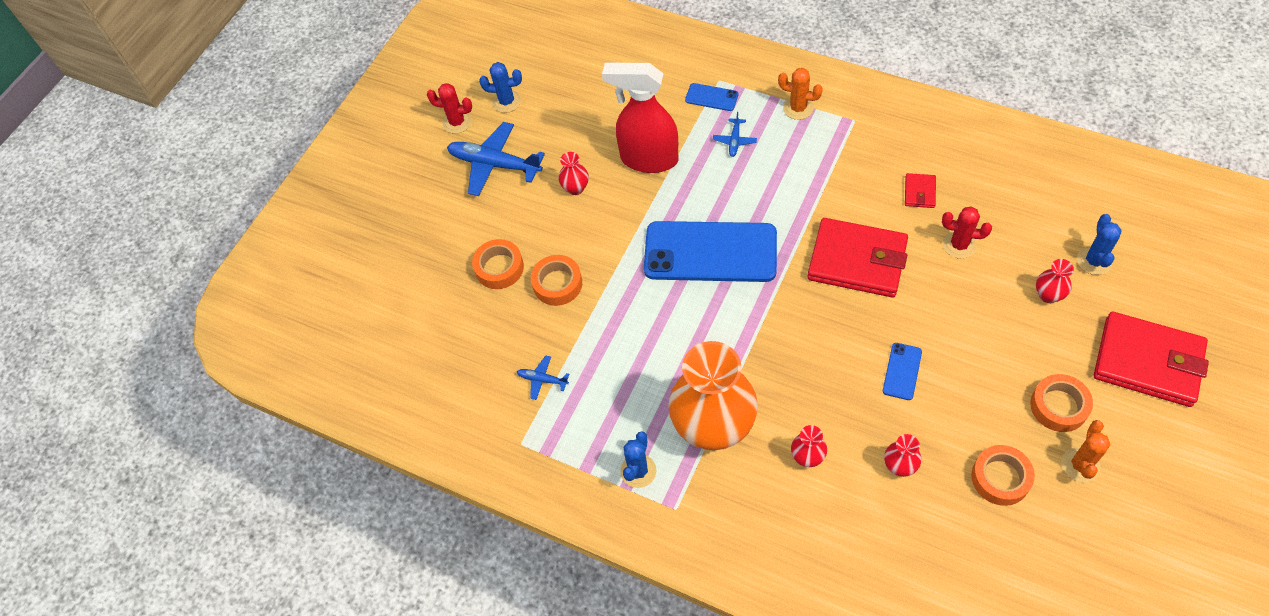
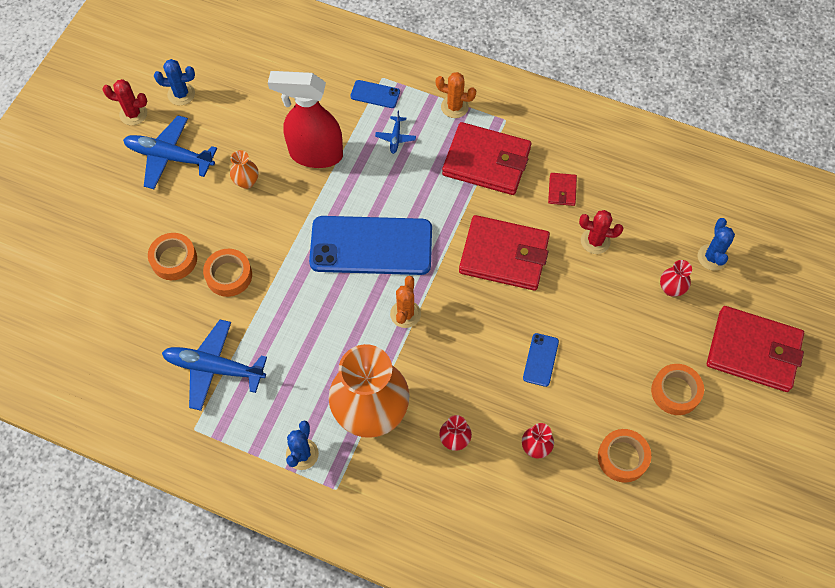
camera: 10 degrees left, 5 degrees up
blue plane [517,355,569,400] -> blue plane [162,320,267,411], size x2.12
red vase [558,152,589,195] -> orange vase [230,150,258,189]
orange cactus [1062,420,1110,482] -> orange cactus moved to [390,276,421,328]
none -> red wallet [442,122,531,195]

